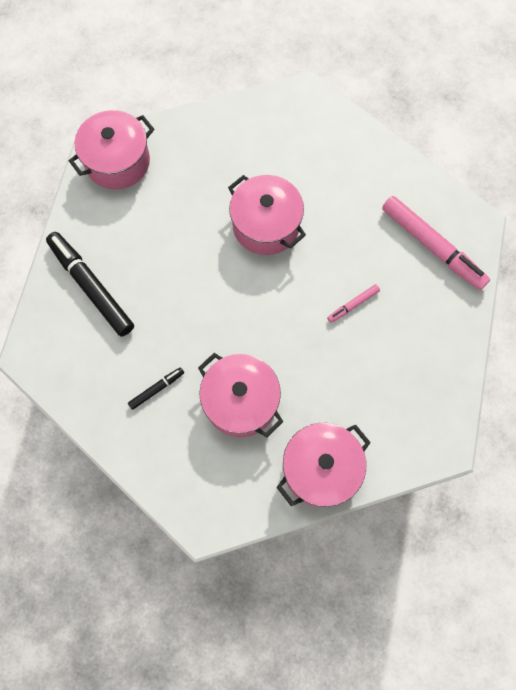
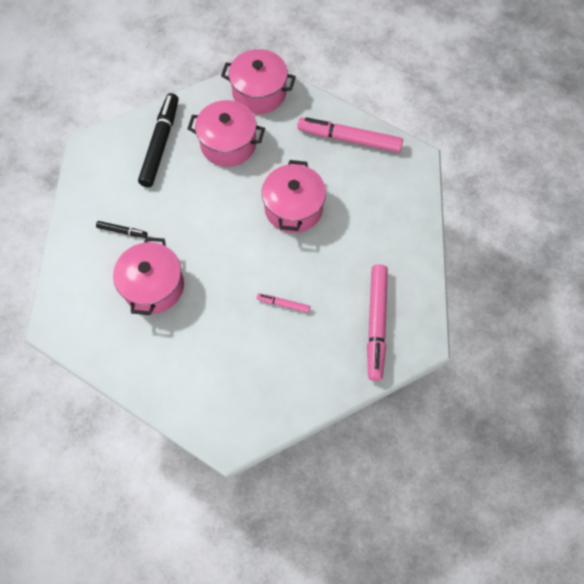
camera: 50 degrees right, 5 degrees down
pink pot [276,423,371,507] -> pink pot moved to [187,100,265,167]
none -> pink marker [297,117,403,152]

